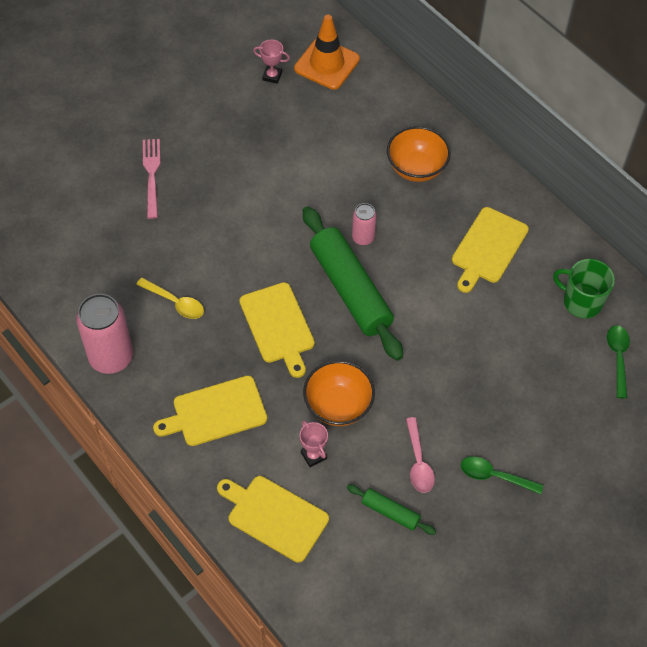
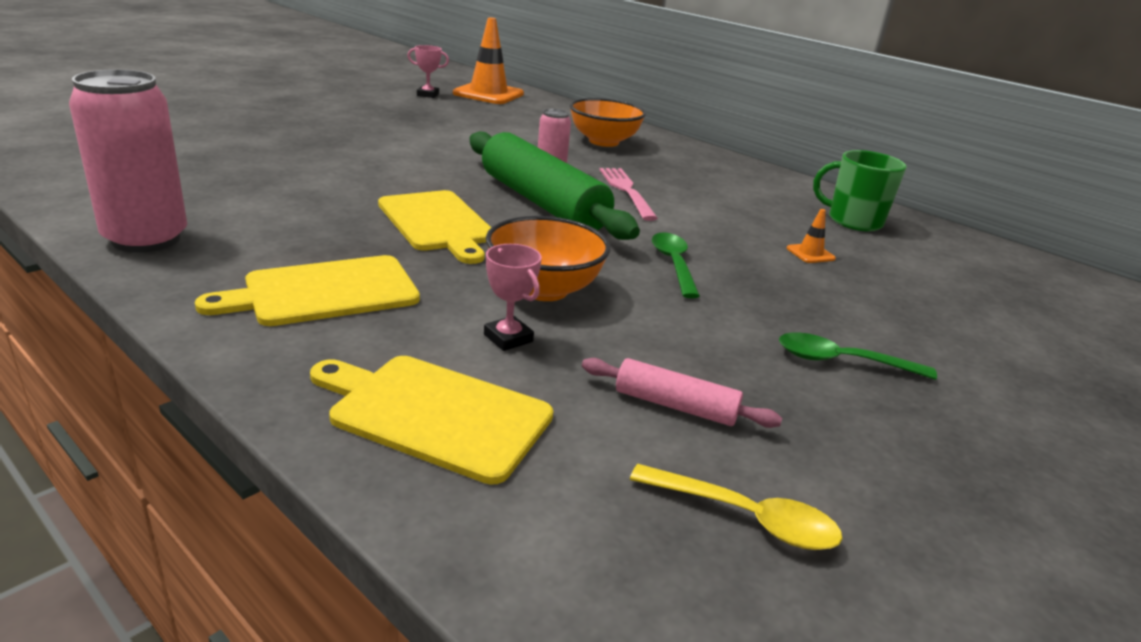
camera: 10 degrees left, 30 degrees down
yellow spoon [136,278,204,319] -> yellow spoon moved to [630,464,842,550]
pink fork [143,139,160,219] -> pink fork moved to [599,168,658,221]
green rolling pin [347,484,436,535] -> pink rolling pin [582,358,782,428]
pink spoon [406,417,435,493] -> none
yellow cutting board [452,207,529,293] -> none
green spoon [607,325,630,398] -> green spoon moved to [652,232,700,298]
none -> orange traffic cone [787,209,836,263]

